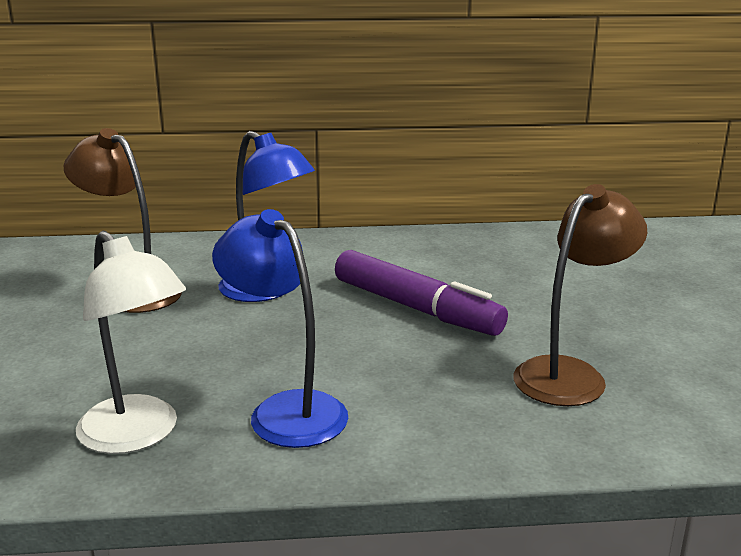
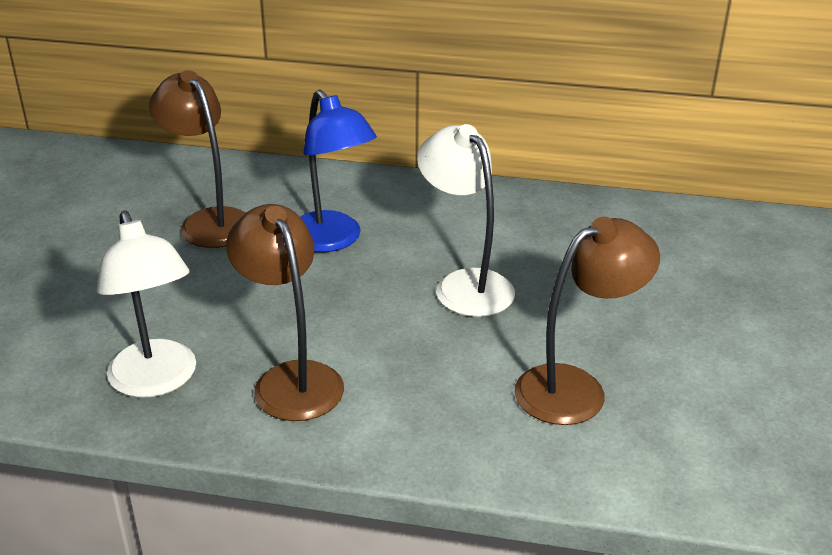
camera: 15 degrees right, 10 degrees up
blue lamp [212,209,348,448] -> brown lamp [226,204,344,421]
purple marker [335,250,508,336] -> white lamp [417,124,515,317]

